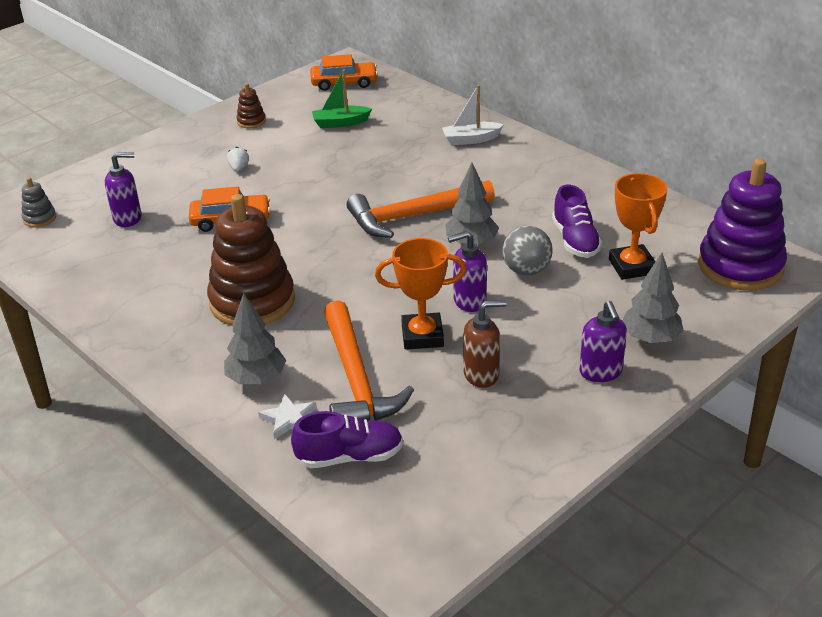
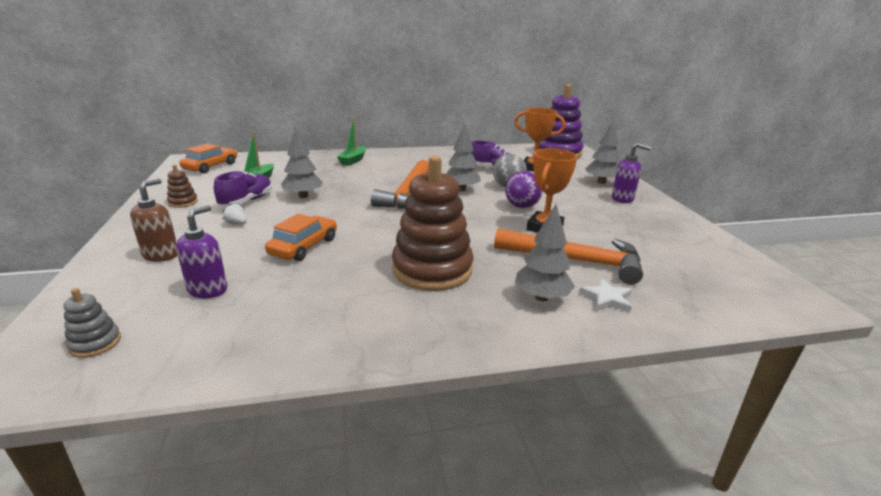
camera: 60 degrees left, 10 degrees down
purple shoe [291,411,403,468] -> purple shoe moved to [214,171,272,207]
white boat [442,85,504,145] -> green boat [337,118,366,166]
purple soap dispenser [448,231,487,312] -> purple ball [505,171,543,208]
brown soap dispenser [463,300,507,388] -> brown soap dispenser moved to [130,178,178,262]
none -> grey tree [281,126,323,198]

